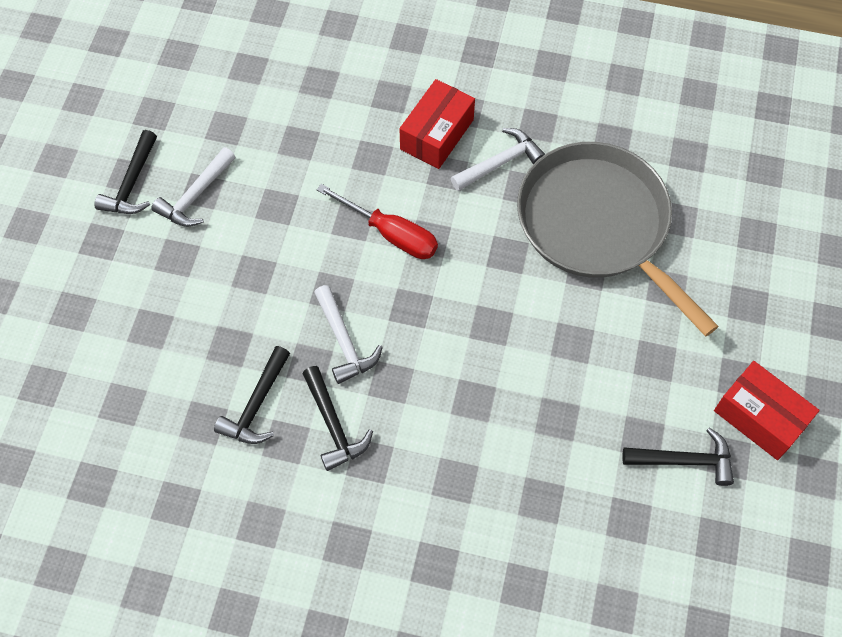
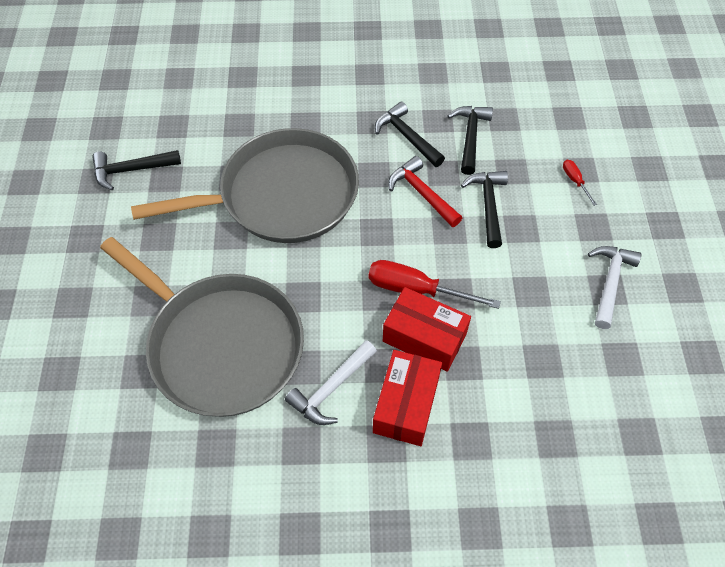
camera: 165 degrees right, 5 degrees down
black hammer [94,130,157,214] -> black hammer moved to [461,171,508,248]
white hammer [314,285,383,384] -> red hammer [388,156,462,227]
red box [714,361,820,460] -> red box moved to [383,287,471,372]
none -> grey pan [131,128,359,243]
none -> red screwdriver [563,160,597,206]

